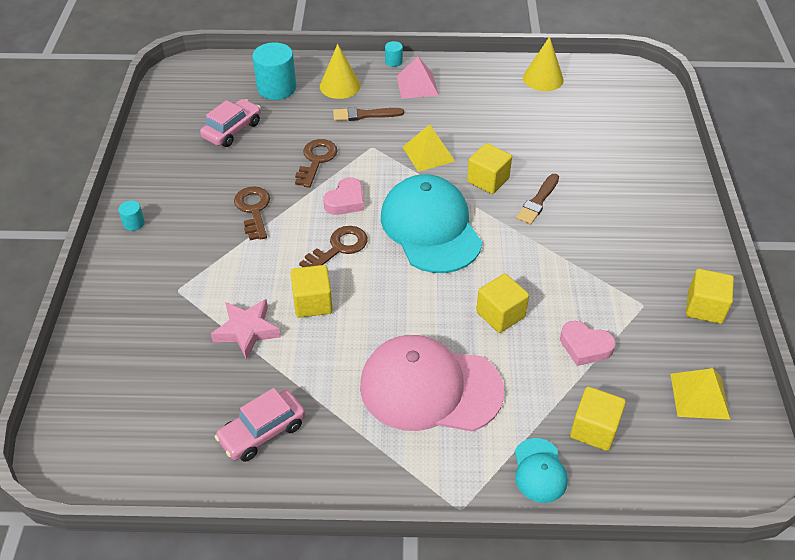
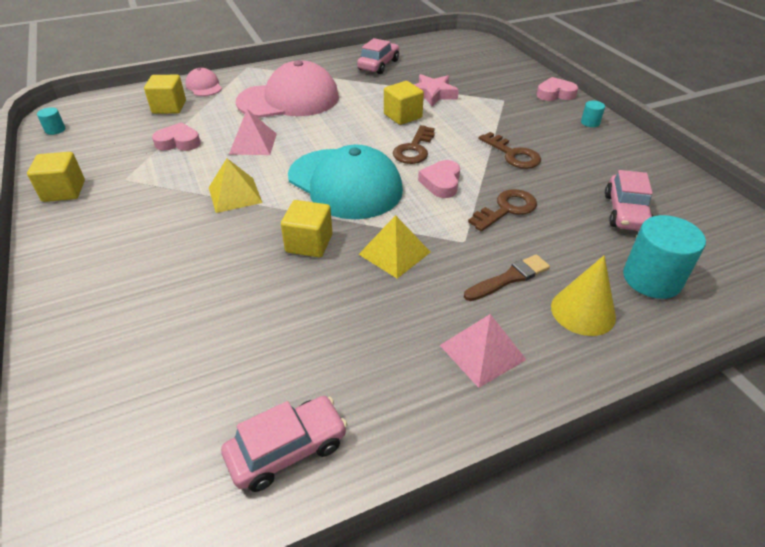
camera: 155 degrees right, 5 degrees down
brown key [295,139,337,188] -> brown key turned 120 degrees counterclockwise [468,189,537,231]
turquoise cylinder [385,41,403,67] -> turquoise cylinder moved to [37,107,65,135]
yellow cube [476,274,529,333] -> pink pyramid [229,109,277,155]
turquoise cap [515,438,568,503] -> pink cap [185,68,222,96]
brown brush [516,174,559,224] -> none
yellow cone [523,37,564,91] -> pink car [221,396,347,492]
yellow pyramid [670,368,730,420] -> yellow pyramid moved to [209,159,263,213]
none -> pink heart [537,77,578,101]

